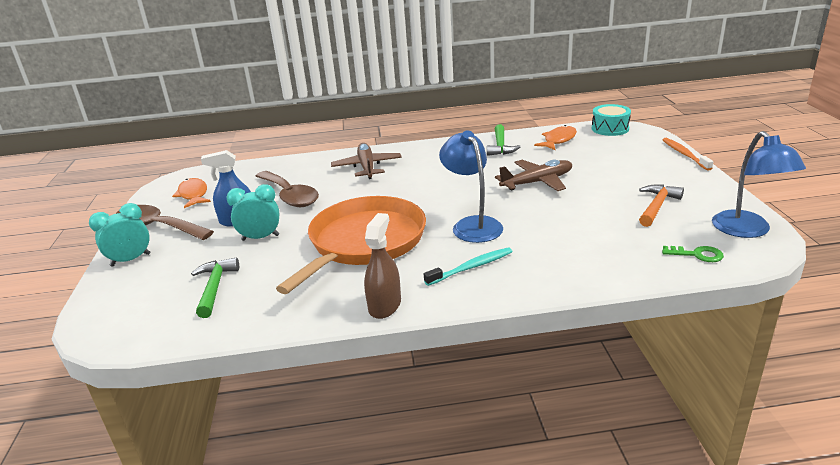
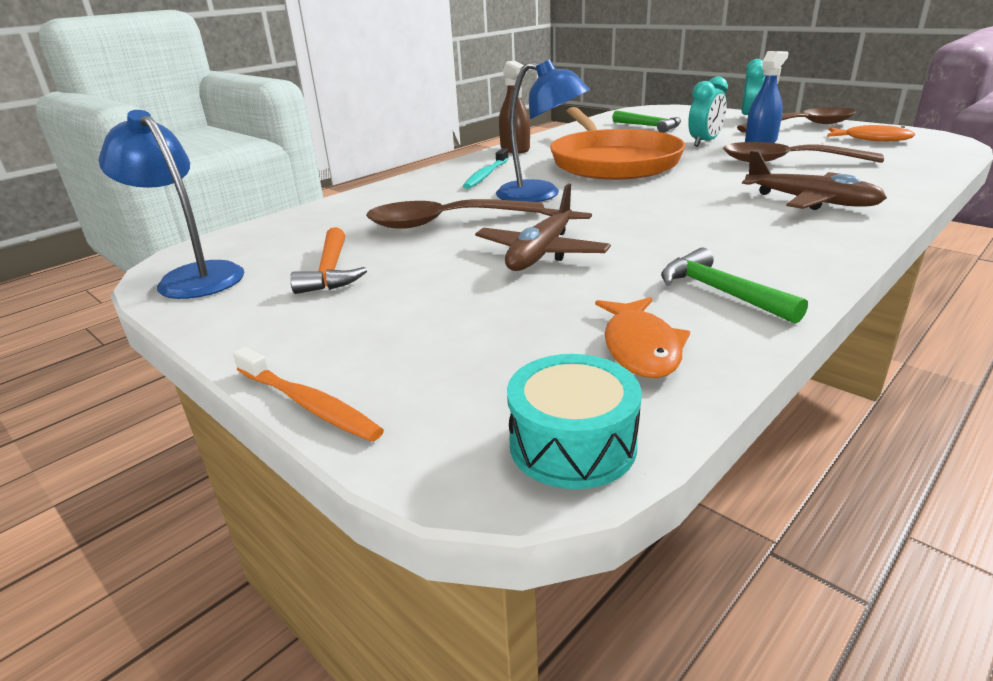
camera: 140 degrees right, 0 degrees up
green key [662,246,724,262] -> none
none -> brown spoon [366,199,544,229]

